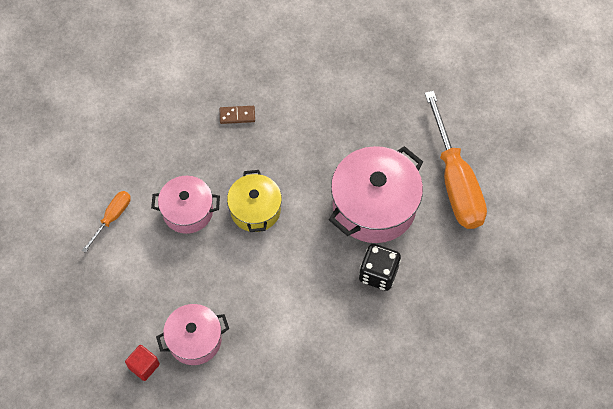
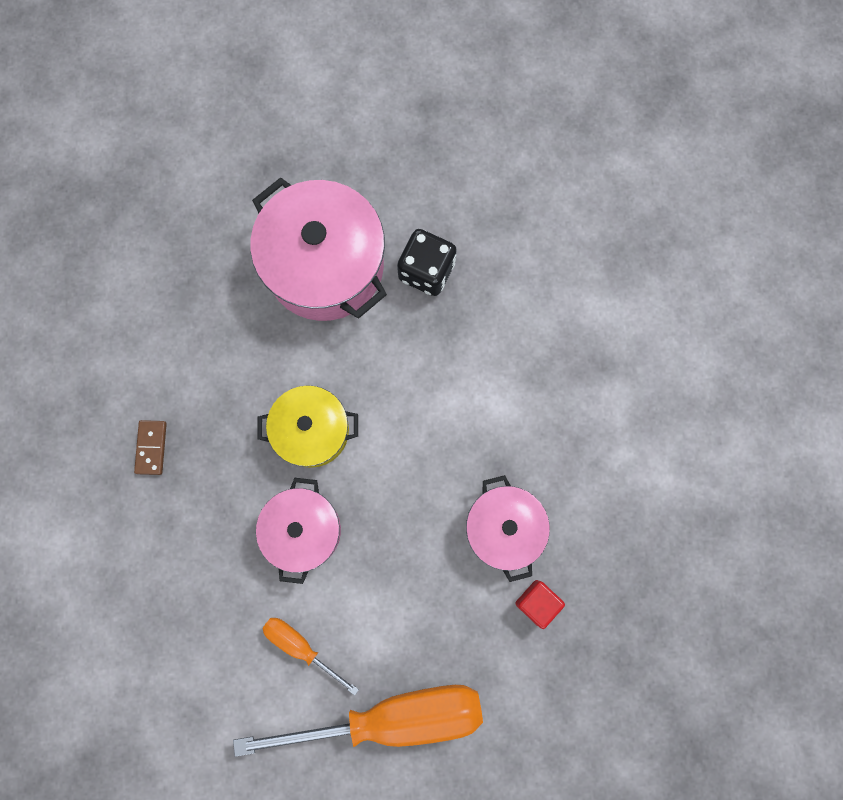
camera: 85 degrees left, 15 degrees up
orange screwdriver [425,91,487,229] -> orange screwdriver moved to [233,685,483,757]

